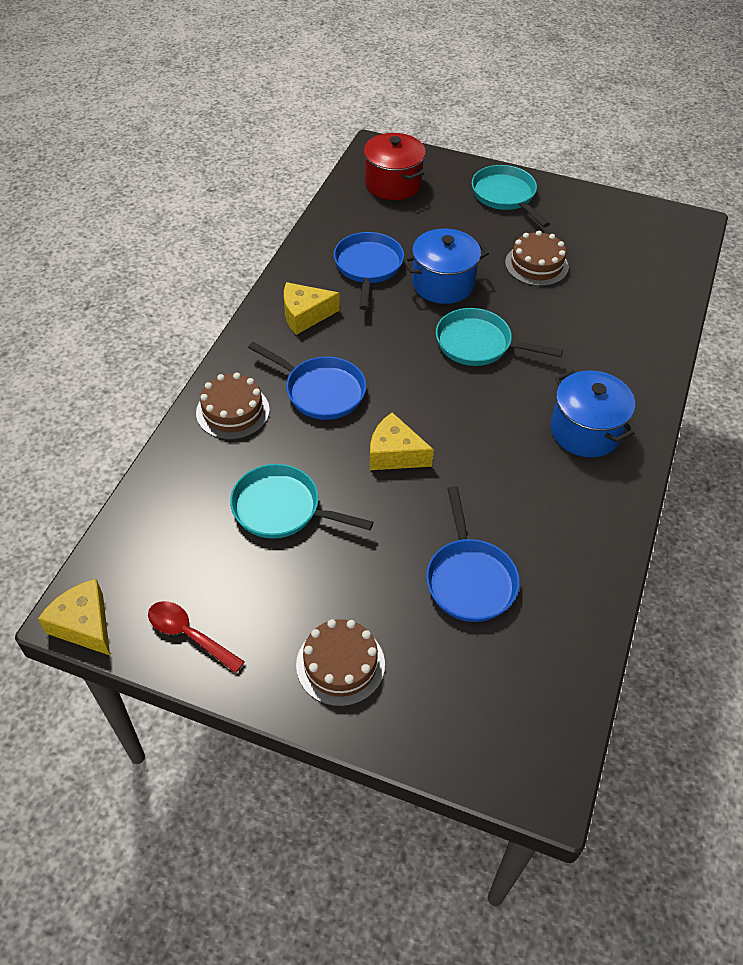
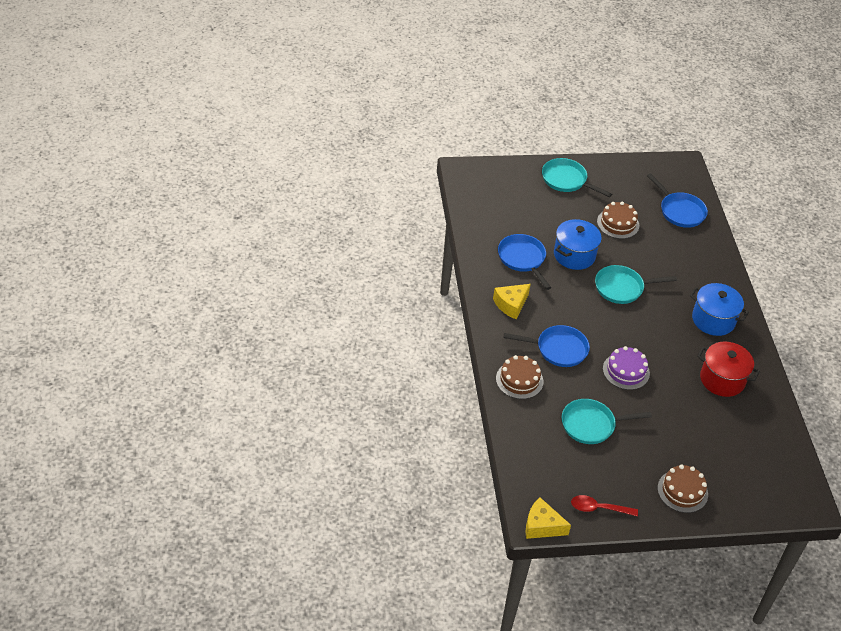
camera: 30 degrees left, 5 degrees down
red pot [364,133,426,200] -> red pot moved to [697,342,760,397]
yellow cheese [370,412,434,470] -> purple cake [603,346,650,390]
blue pan [426,486,520,622] -> blue pan moved to [647,173,708,228]

